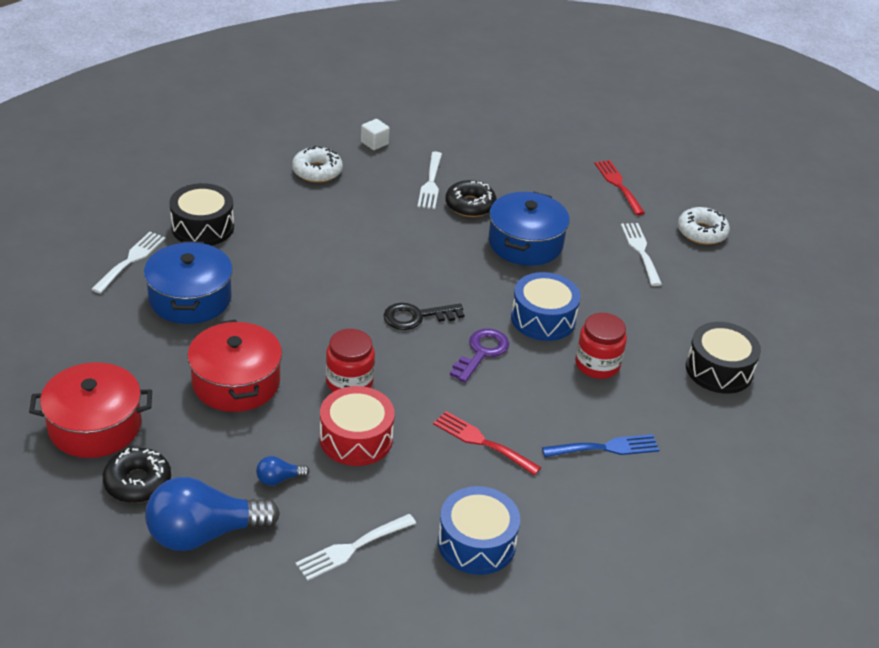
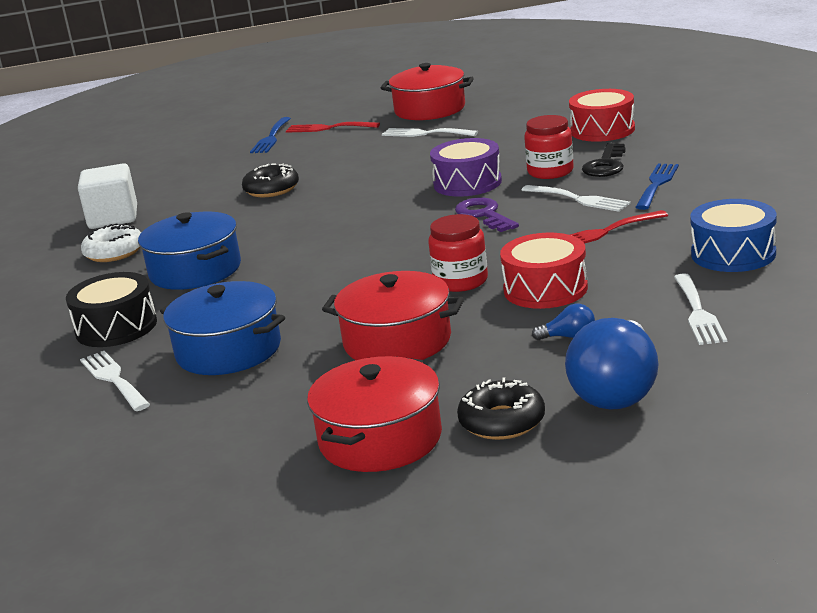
camera: 50 degrees left, 15 degrees down
blue light bulb [256,456,310,486] -> blue light bulb turned 105 degrees counterclockwise [532,304,595,340]
white cube [361,119,390,150] -> white cube [78,163,137,229], size x1.92
black key [384,303,465,330] -> black key moved to [582,143,626,177]
white fork [417,151,442,209] -> white fork moved to [521,185,631,212]
blue pot [489,192,570,266] -> blue pot moved to [138,211,241,290]
blue drum [511,272,581,341] -> purple drum [430,138,502,197]
white donut [678,207,730,245] -> red pot [381,63,474,120]
black drum [686,322,761,394] -> red drum [569,89,635,142]
none -> blue fork [250,117,291,153]

